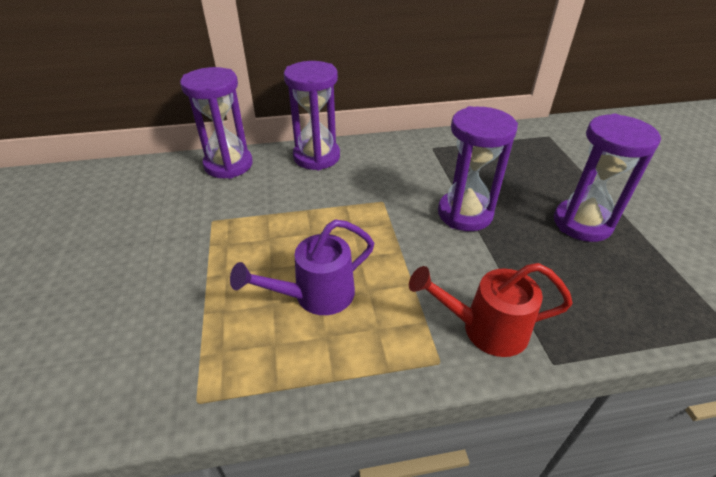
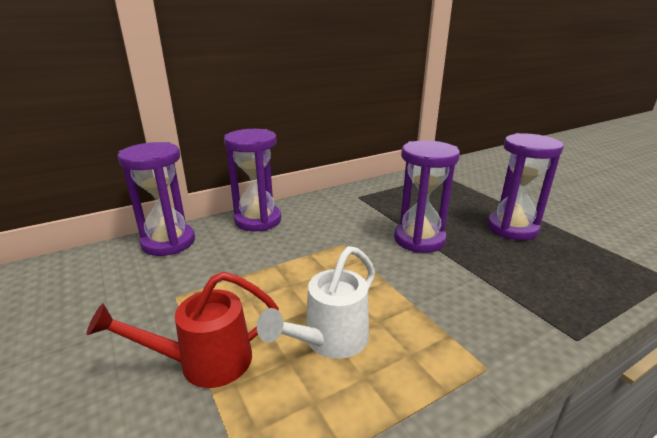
camera: 20 degrees left, 15 degrees down
purple watering can [230,219,374,315] -> white watering can [257,246,375,359]
red watering can [409,263,573,357] -> red watering can moved to [86,271,279,388]

